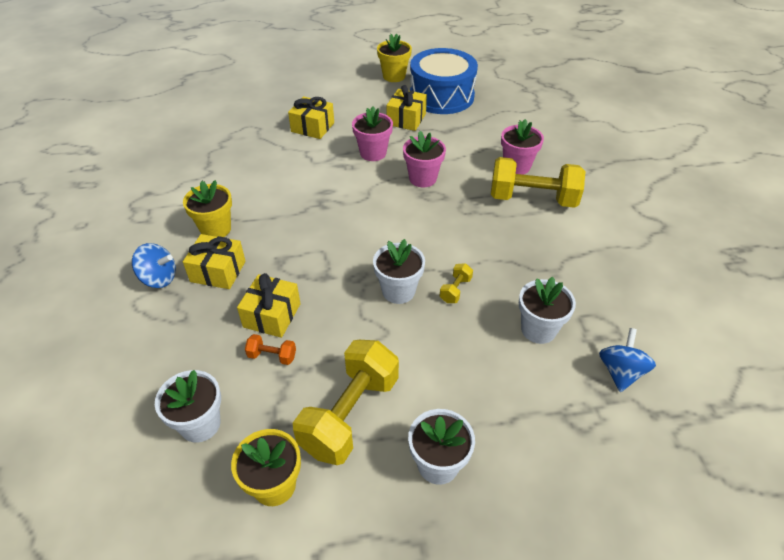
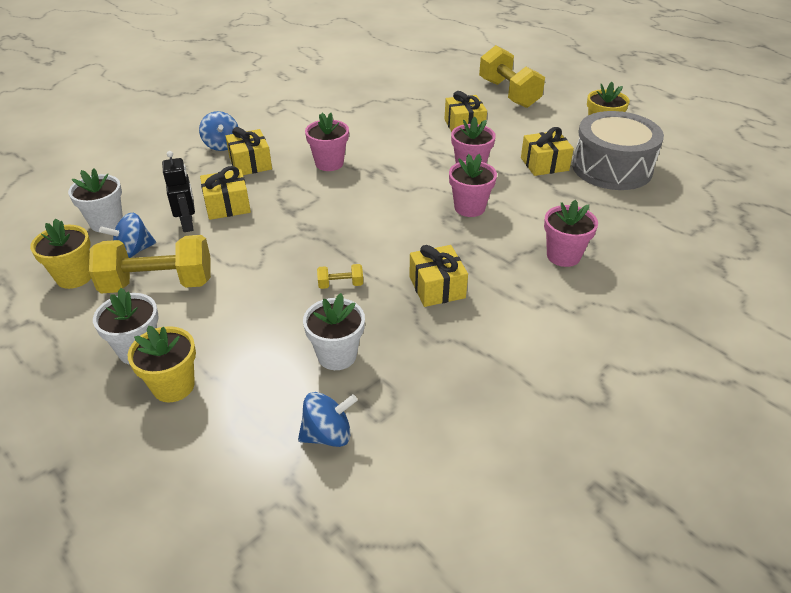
camera: 55 degrees right, 5 degrees down
yellow flower pot [183,180,232,237] -> yellow flower pot moved to [128,325,196,403]
orange dumbbell [245,334,296,365] -> black robot [162,151,195,232]
white flower pot [373,239,425,304] -> none
blue drum [410,48,478,114] -> grey drum [572,111,664,190]
yellow dumbbell [491,157,586,208] -> yellow dumbbell moved to [479,45,545,108]
none -> blue spinning top [99,213,156,258]
none -> pink flower pot [305,113,349,171]
none -> yellow gift [409,245,468,307]

